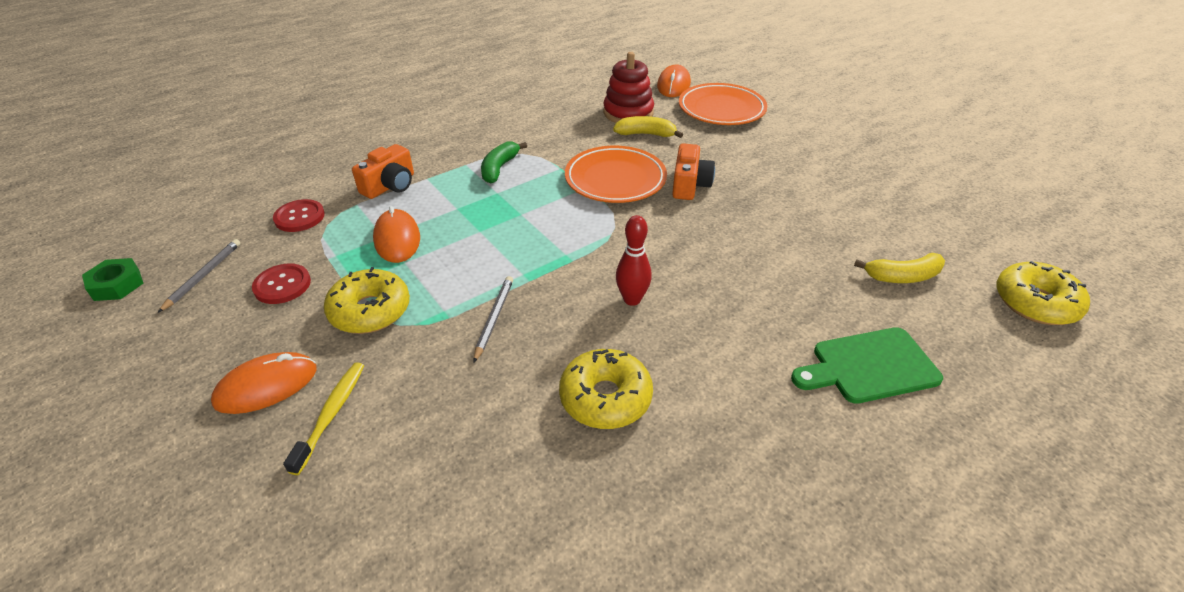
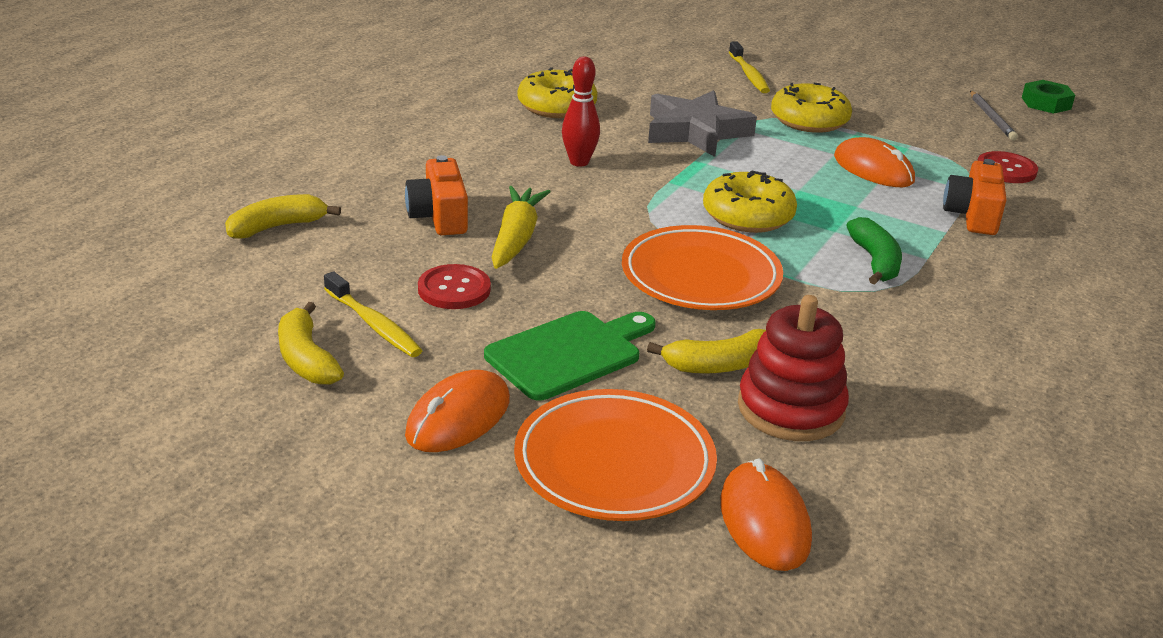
camera: 155 degrees right, 10 degrees down
orange mouse [211,352,317,414] -> orange mouse moved to [405,370,510,452]
red button [252,264,311,304] -> red button moved to [418,264,491,309]
grey pencil [474,276,513,362] -> grey star [648,90,757,157]
orange camera [672,143,715,200] -> orange camera moved to [405,155,468,235]
green cutting board [791,327,943,404] -> green cutting board moved to [484,311,656,400]
yellow donut [996,261,1090,325] -> yellow donut moved to [703,170,797,233]
none -> yellow banana [278,302,344,385]
none -> yellow toothbrush [324,271,423,357]
none -> yellow carrot [492,186,551,269]

